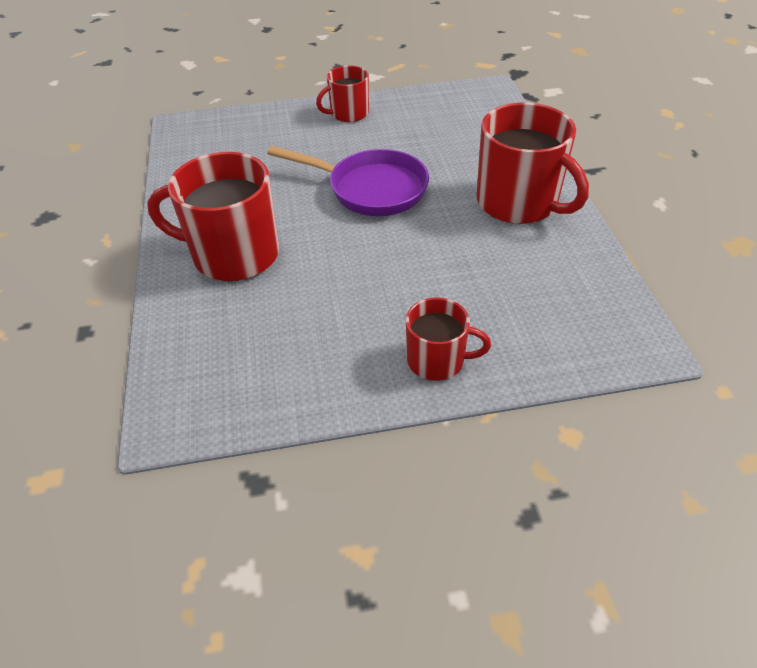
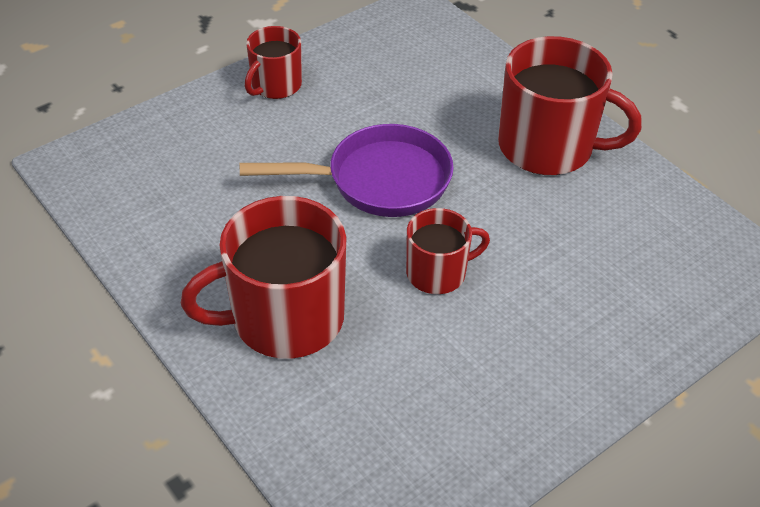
camera: 30 degrees left, 0 degrees up
red mug [406,298,491,381] -> red mug moved to [406,208,490,294]

